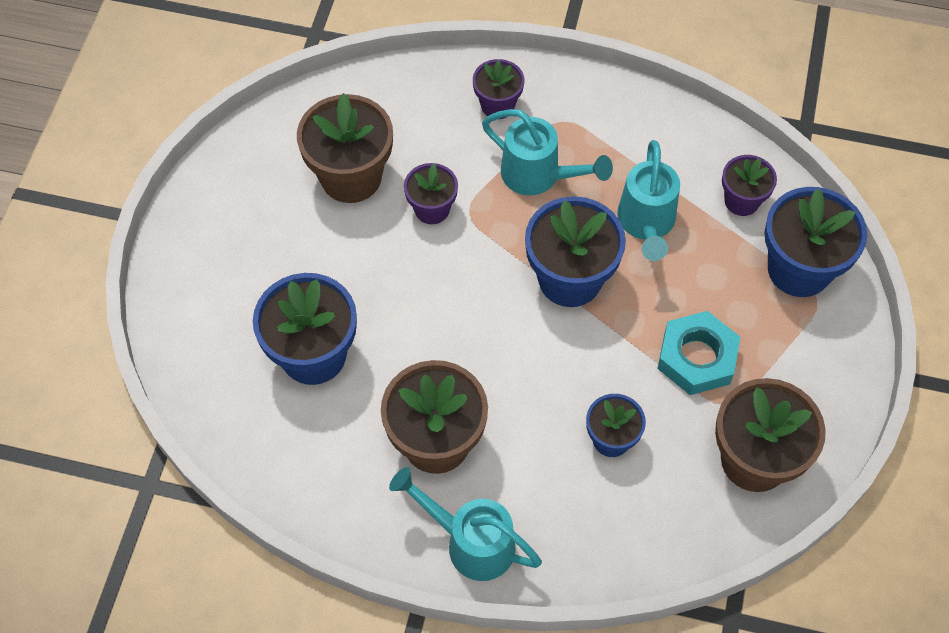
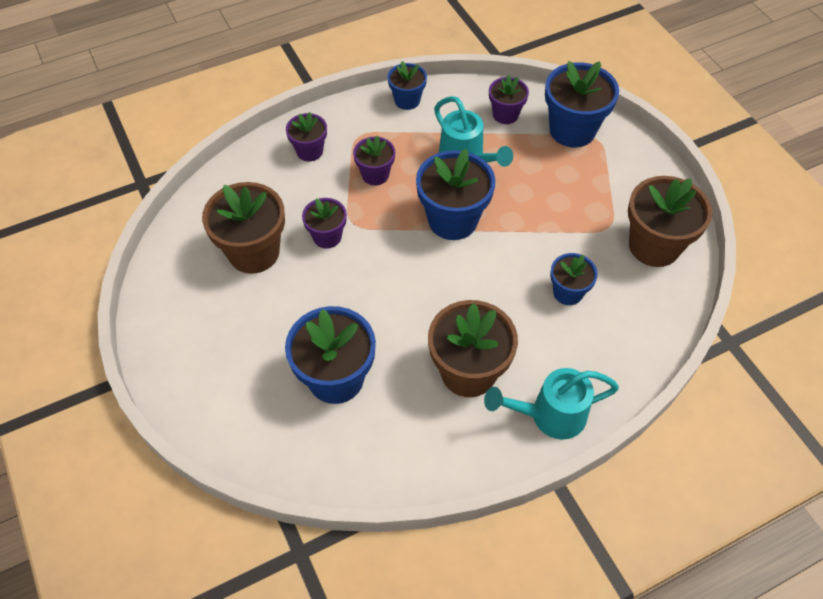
camera: 40 degrees left, 5 degrees down
turquoise watering can [482,109,613,195] -> purple flower pot [353,135,395,186]
turquoise nut [657,311,740,395] -> none
none -> blue flower pot [387,61,427,110]

